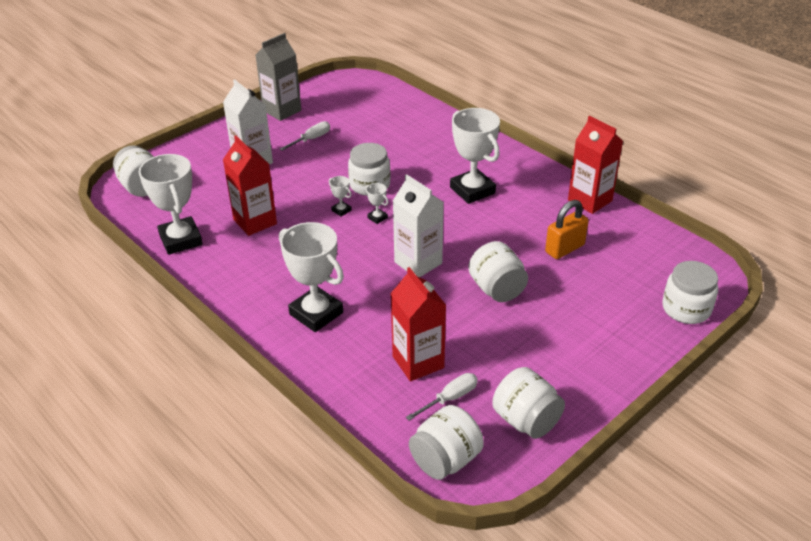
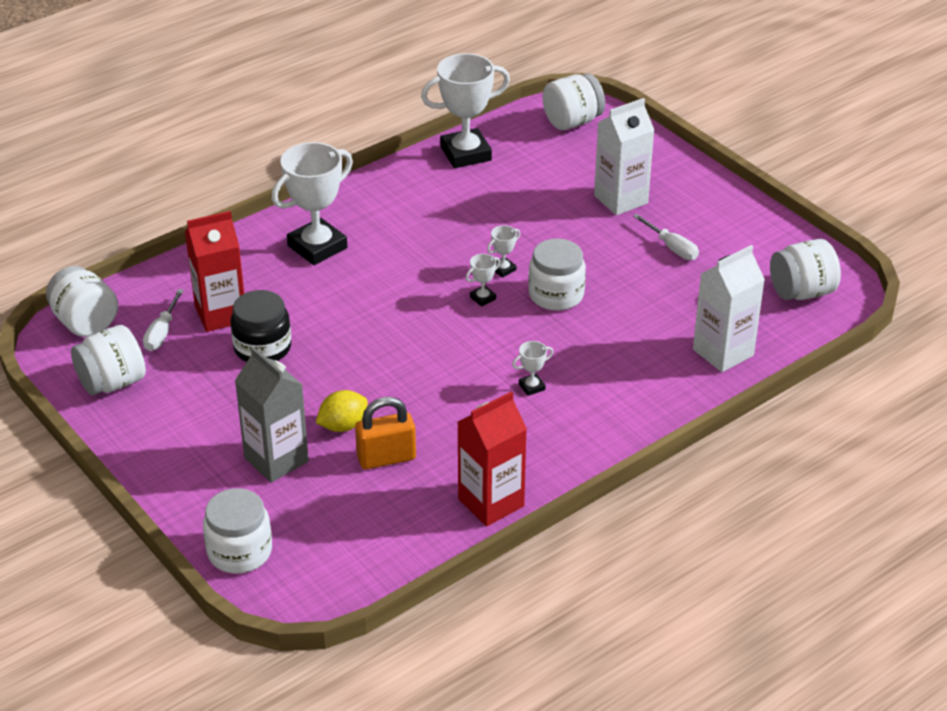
camera: 95 degrees right, 0 degrees up
red carton [223,135,277,236] -> none
grey carton [255,33,301,121] -> grey carton moved to [235,347,309,483]
white carton [393,174,444,277] -> white carton moved to [693,245,765,372]
white screwdriver [406,373,478,421] -> white screwdriver turned 45 degrees clockwise [143,289,184,351]
white trophy [450,108,500,204] -> white trophy [512,341,553,396], size x0.42
white jar [468,241,528,302] -> white jar moved to [770,239,841,300]
orange padlock [545,200,589,259] -> orange padlock turned 75 degrees counterclockwise [355,397,416,469]
none -> black jar [231,290,291,362]
none -> yellow lemon [316,390,368,432]

